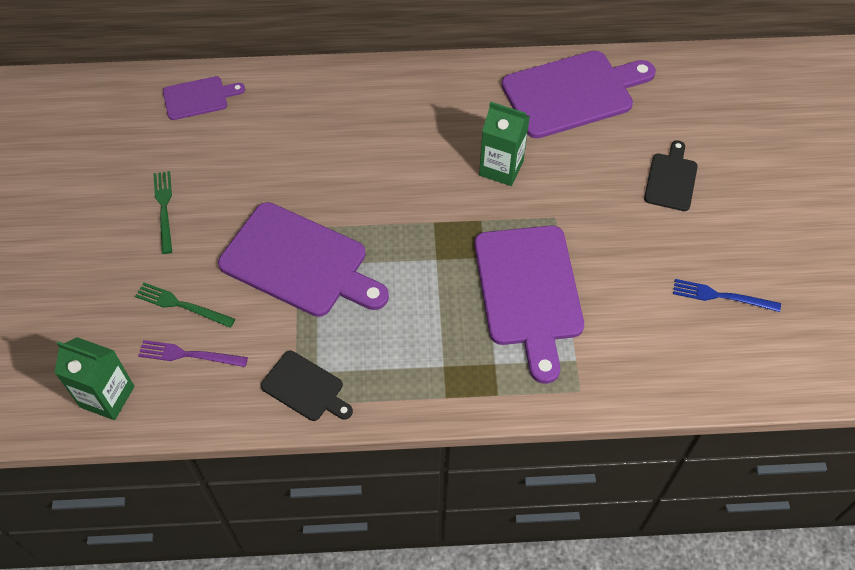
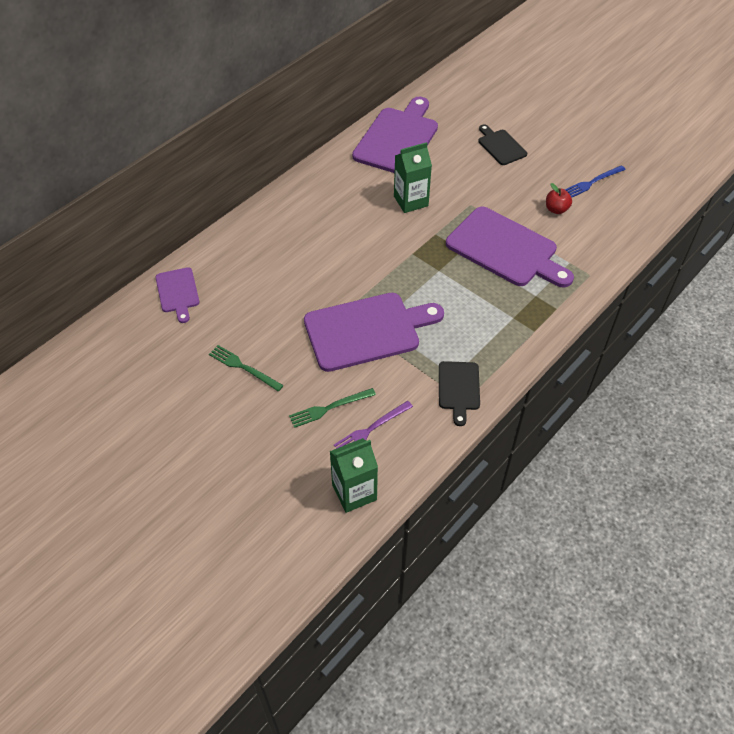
camera: 45 degrees left, 5 degrees down
purple cutting board [163,76,245,120] -> purple cutting board turned 135 degrees clockwise [156,267,200,323]
black cutting board [261,351,353,421] -> black cutting board turned 105 degrees clockwise [439,361,480,426]
none -> red apple [546,183,572,214]

